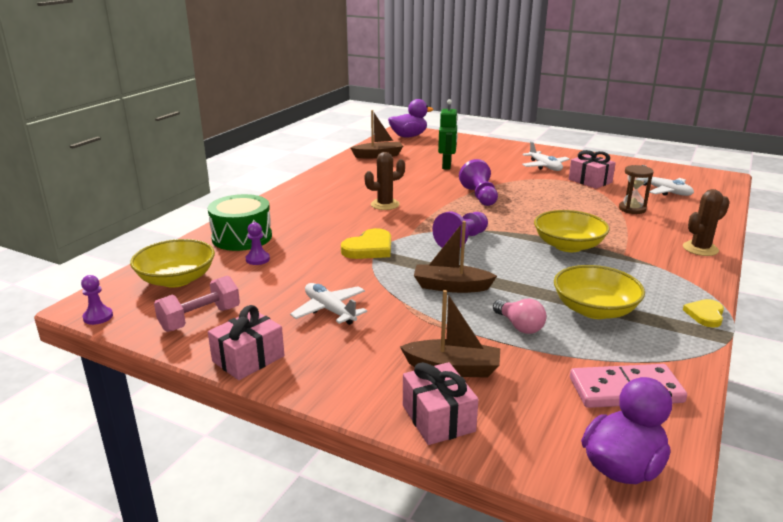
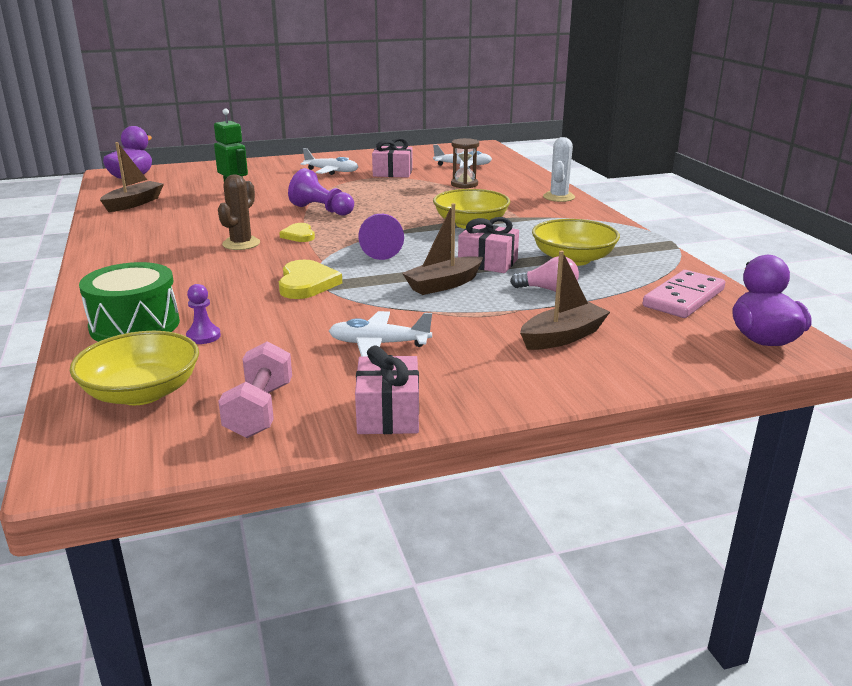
camera: 45 degrees left, 0 degrees up
purple pawn [81,275,113,325] -> none
pink gift [403,362,479,445] -> pink gift moved to [458,217,519,273]
brown cactus [683,189,730,256] -> white cactus [543,137,575,202]
yellow heart [683,299,724,328] -> yellow heart moved to [279,223,315,242]

